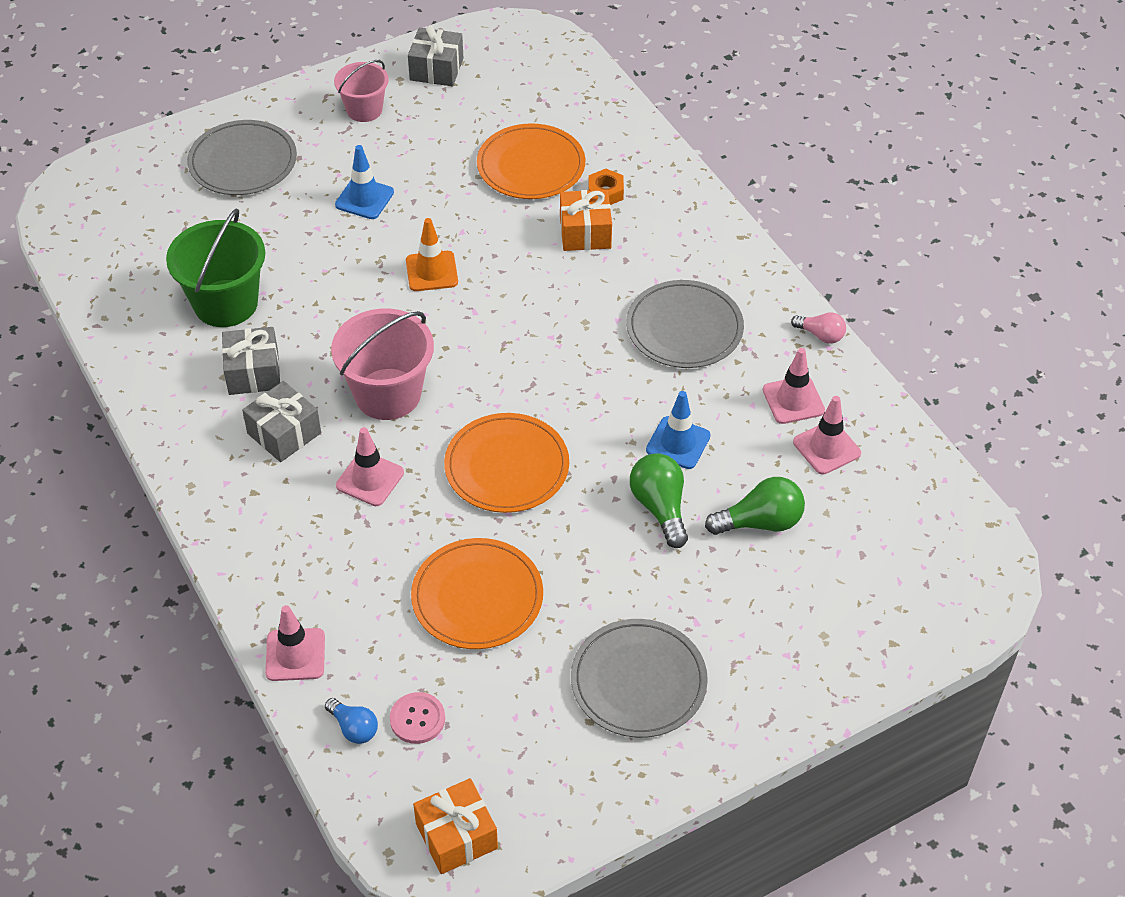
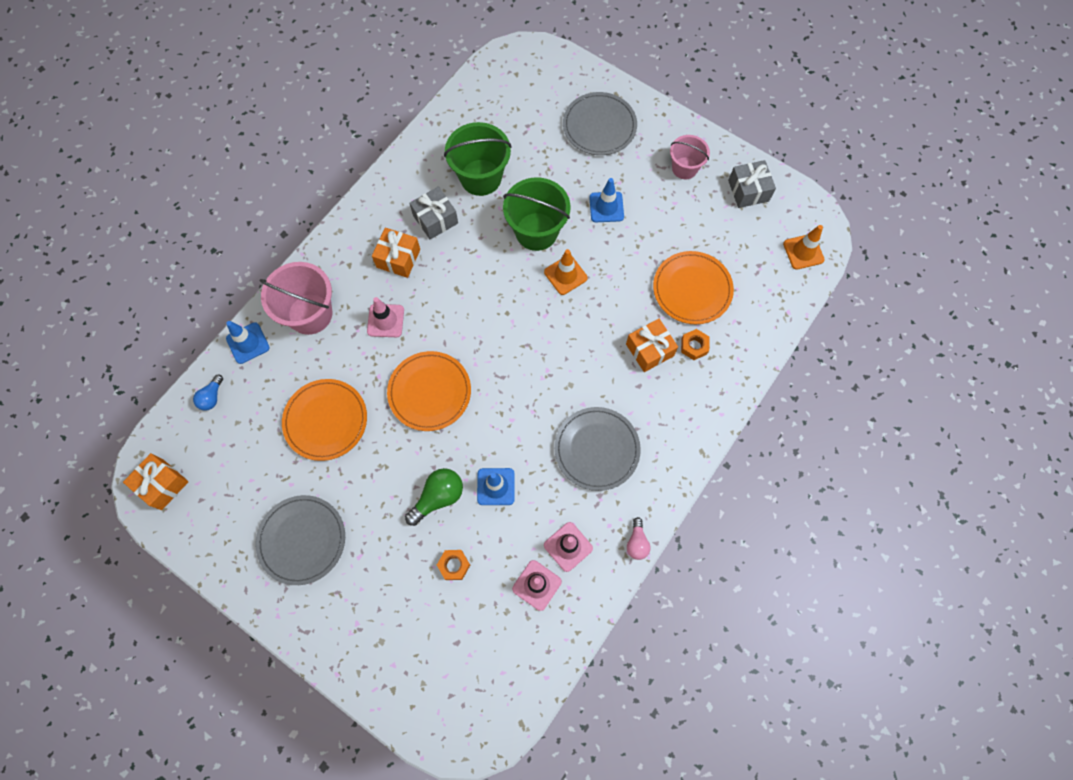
camera: 65 degrees right, 20 degrees up
grey gift [242,381,321,462] -> orange gift [372,228,420,278]
pink traffic cone [265,605,325,681] -> blue traffic cone [226,321,270,364]
pink bucket [331,308,434,420] -> pink bucket moved to [260,262,332,335]
pink button [389,692,445,744] -> none
green light bulb [705,477,805,535] -> orange nut [437,550,470,580]
none -> green bucket [503,177,571,251]
none -> orange traffic cone [783,225,825,270]

